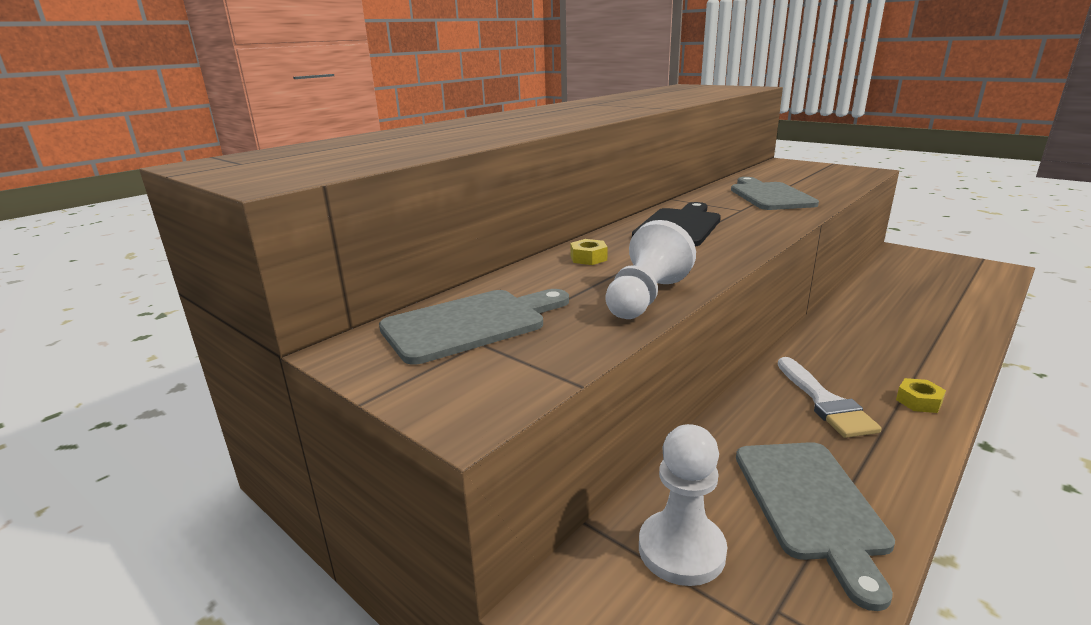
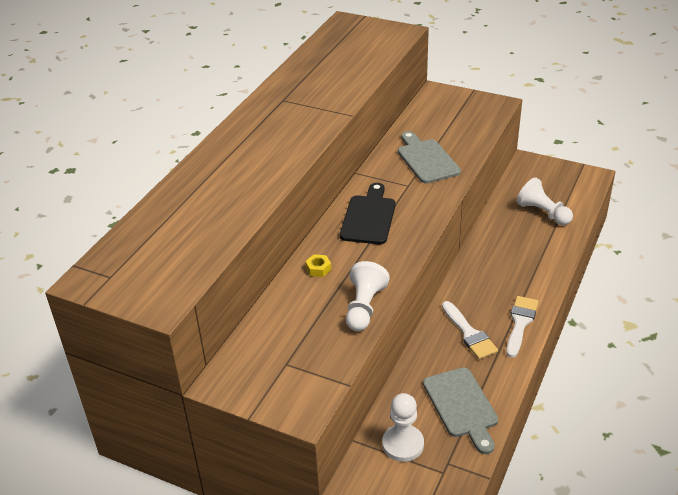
camera: 15 degrees left, 15 degrees up
grey cutting board [379,289,569,365] -> none
yellow nut [896,378,946,413] -> white brush [506,296,539,358]
none -> white pawn [517,177,573,225]

